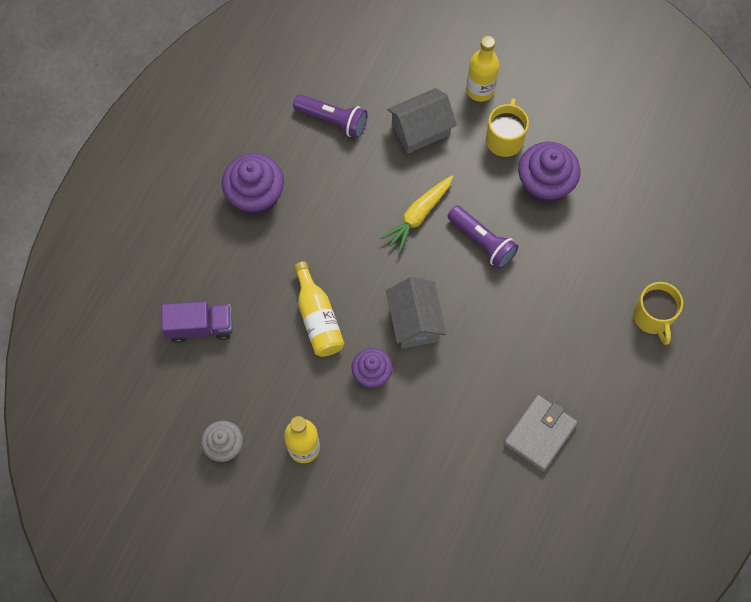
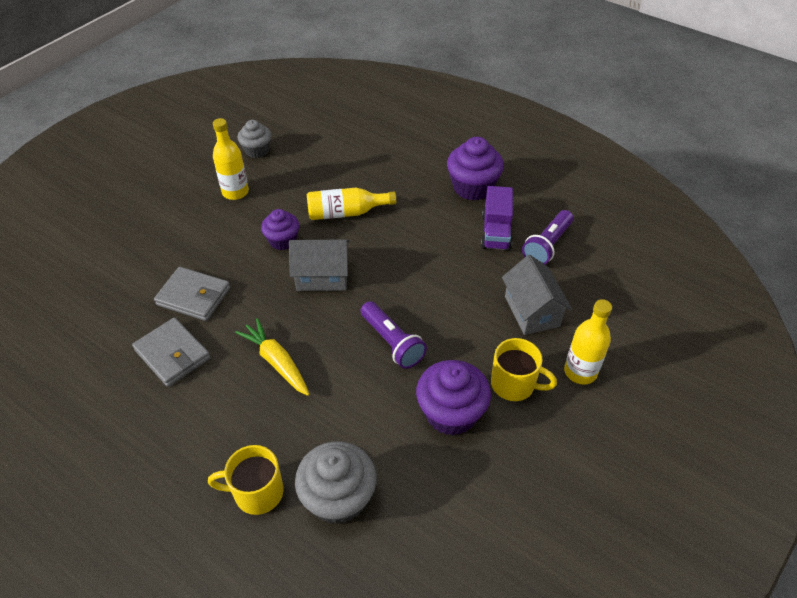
camera: 100 degrees right, 20 degrees down
purple truck [161,301,232,343] -> purple truck moved to [481,186,513,251]
yellow carrot [381,176,453,253] -> yellow carrot moved to [235,318,309,396]
purple flashlight [448,205,518,269] -> purple flashlight turned 90 degrees counterclockwise [361,301,427,369]
none -> grey wallet [154,267,230,321]
none -> grey cupcake [295,441,377,524]

